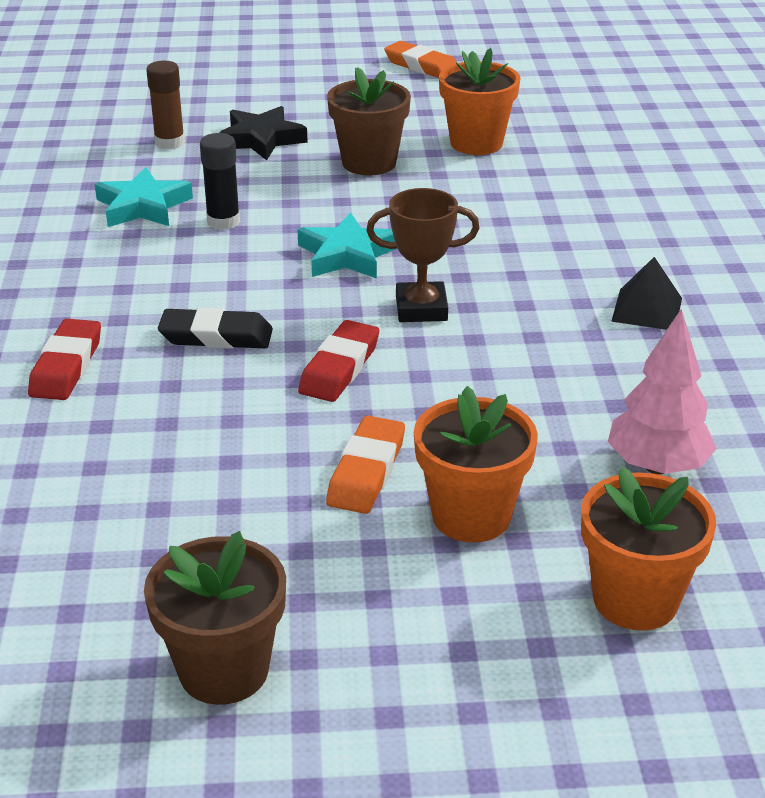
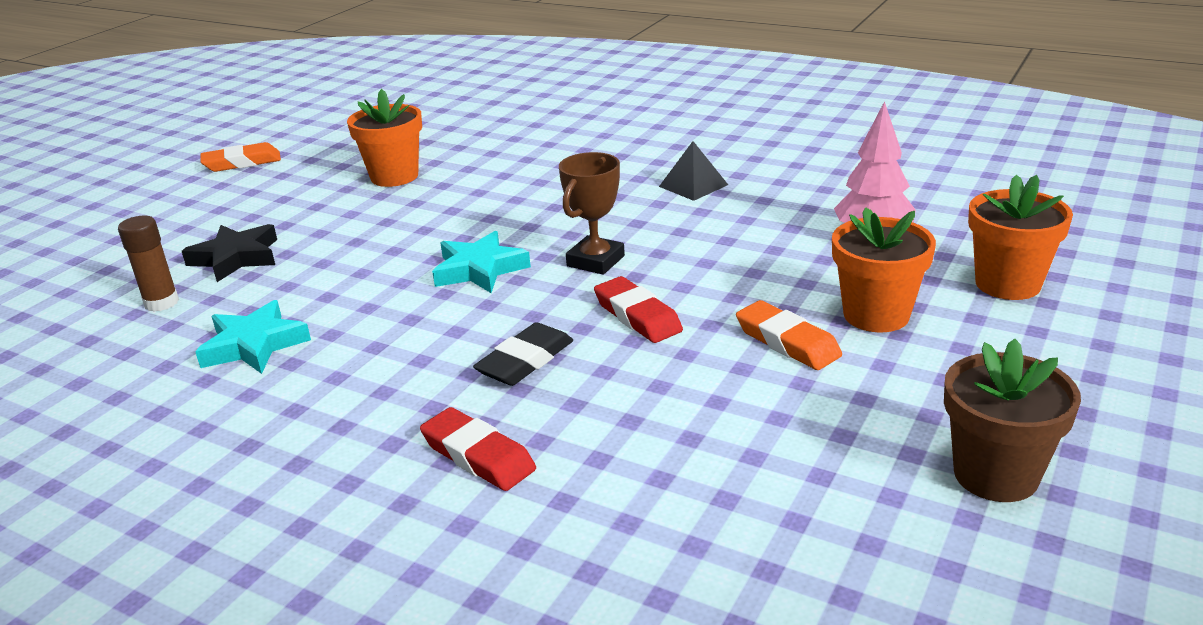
camera: 55 degrees left, 5 degrees down
black glue stick [200,133,240,230] -> none
brown flower pot [327,68,411,176] -> none

